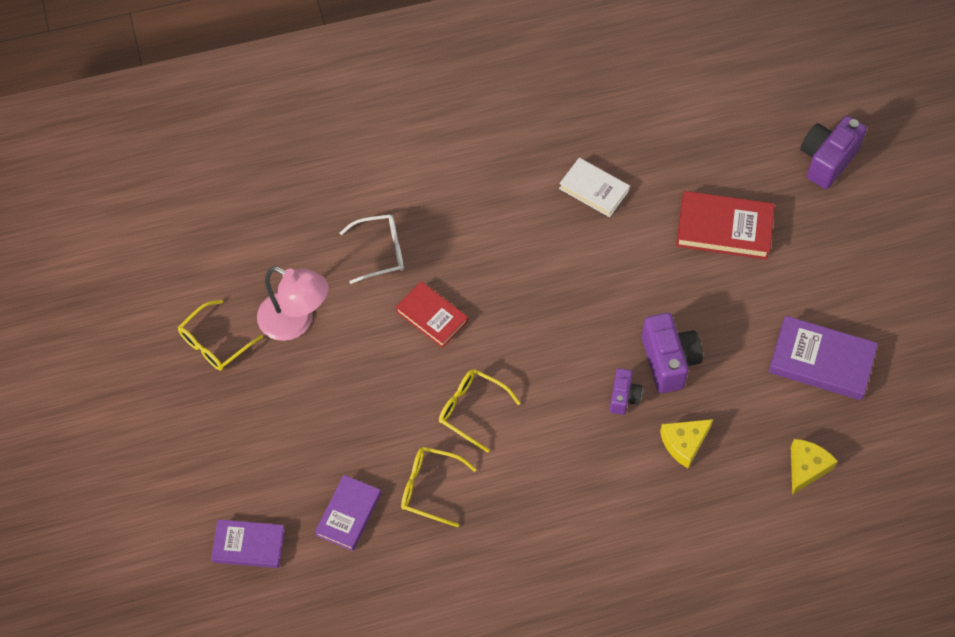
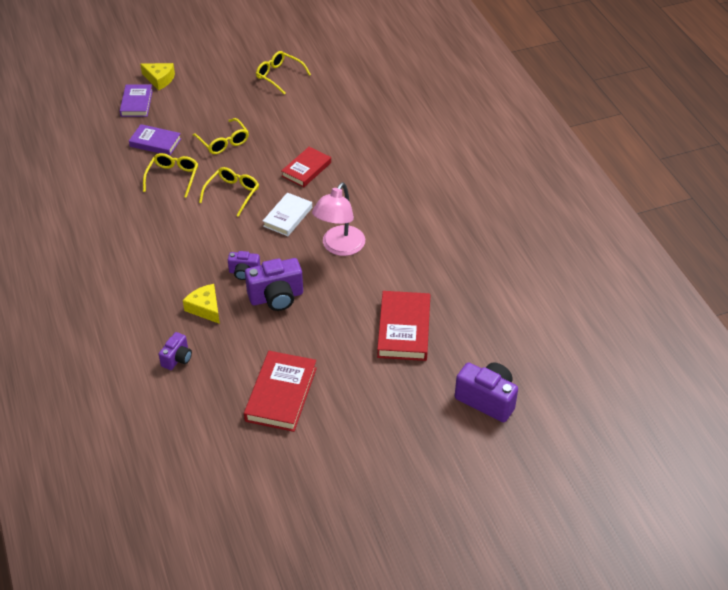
camera: 85 degrees right, 15 degrees down
pink lamp [257,266,329,341] -> pink lamp moved to [312,182,365,256]
white glasses [340,214,404,284] -> none
white book [559,158,630,217] -> white book moved to [263,193,312,236]
purple book [768,316,878,400] -> red book [244,351,317,432]
yellow cheese [791,439,838,495] -> yellow cheese moved to [140,63,175,90]
none -> purple camera [159,332,192,370]
none -> yellow glasses [193,118,249,154]

